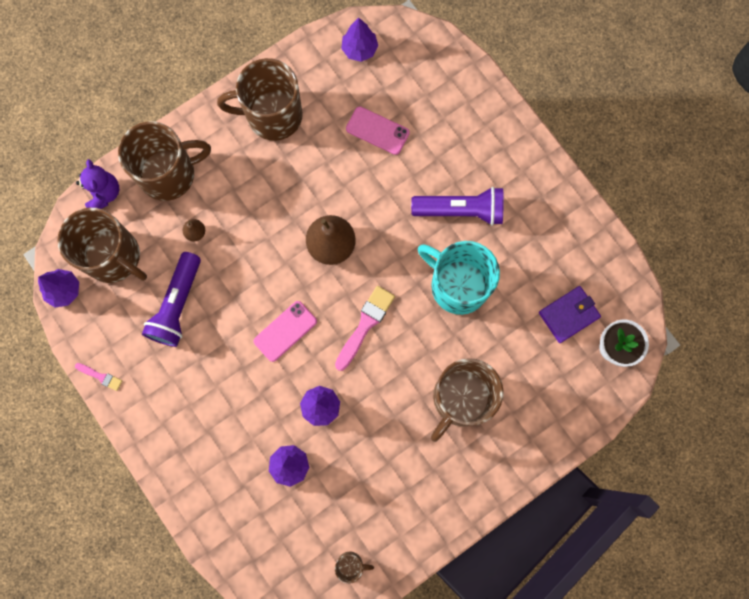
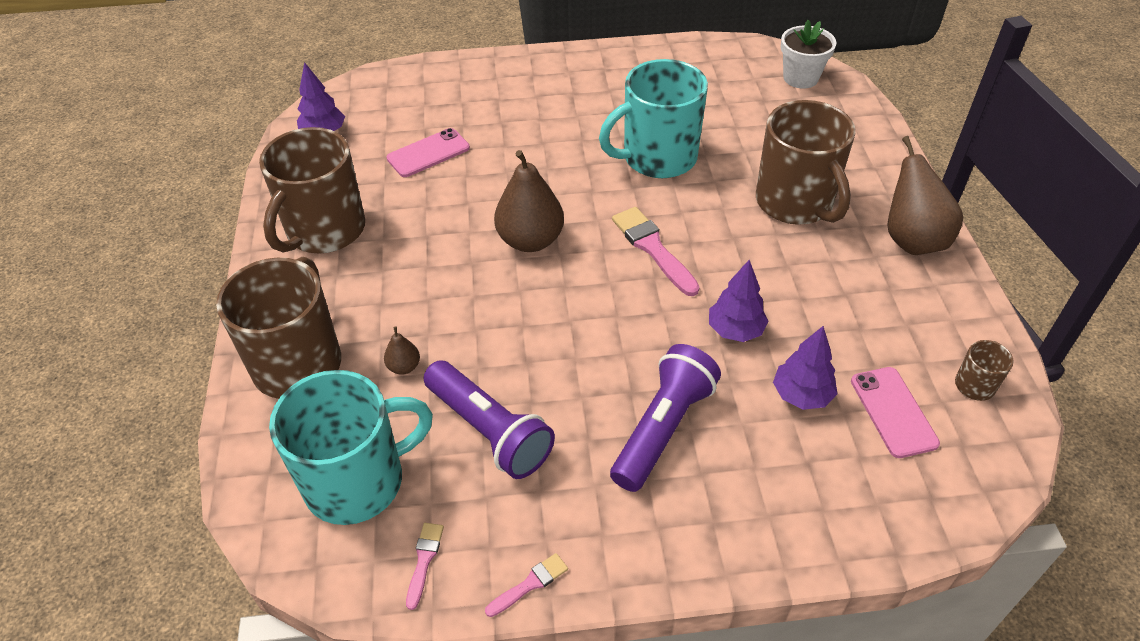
camera: 60 degrees left, 30 degrees down
purple tree [38,269,79,307] -> none
brown mug [57,208,147,283] -> turquoise mug [269,370,433,525]
purple teddy bear [76,159,119,209] -> none
pink phone [253,301,317,362] -> pink phone moved to [851,367,940,458]
purple flashlight [411,187,504,226] -> purple flashlight moved to [610,344,721,492]
purple wallet [539,286,601,343] -> none
none -> pink brush [406,523,444,610]
none -> brown pear [887,136,963,255]

